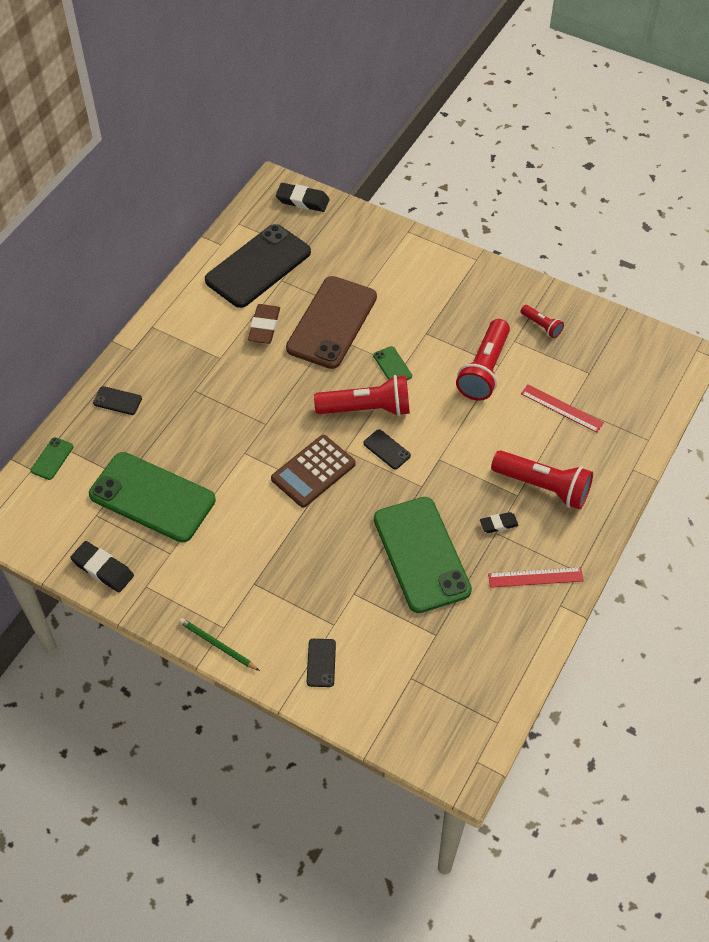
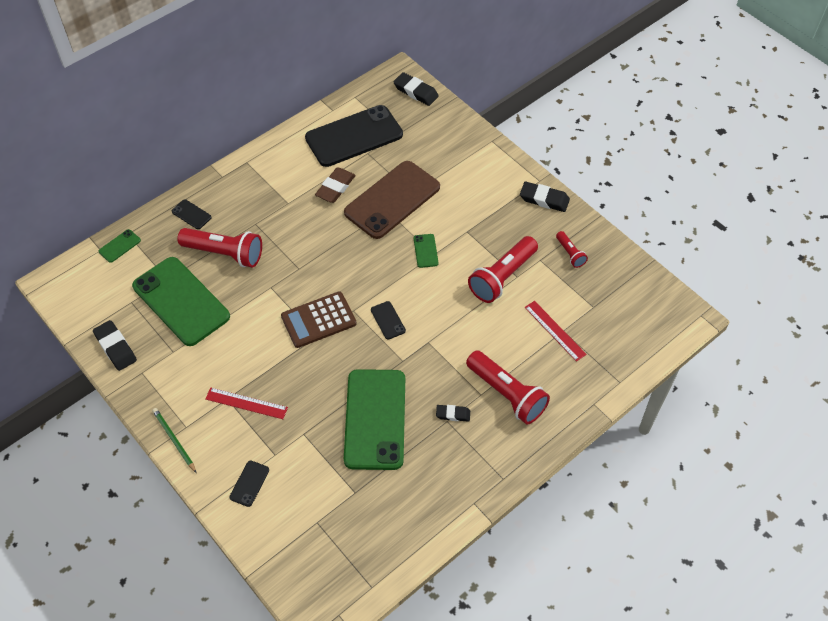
camera: 20 degrees right, 0 degrees up
red flashlight [314,375,410,416] -> red flashlight moved to [177,228,262,268]
red ruler [488,567,584,588] -> red ruler moved to [206,387,288,419]
none -> black eraser [520,182,570,212]

